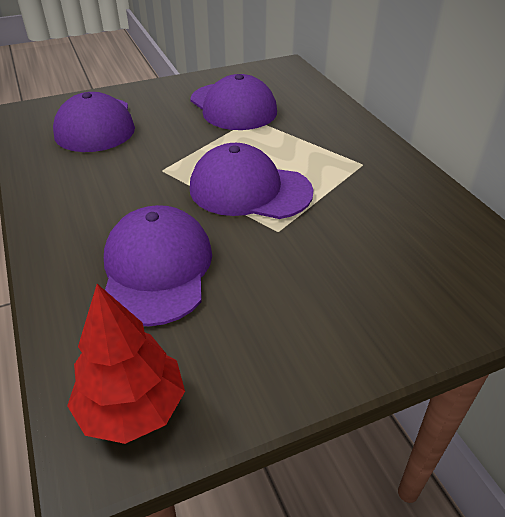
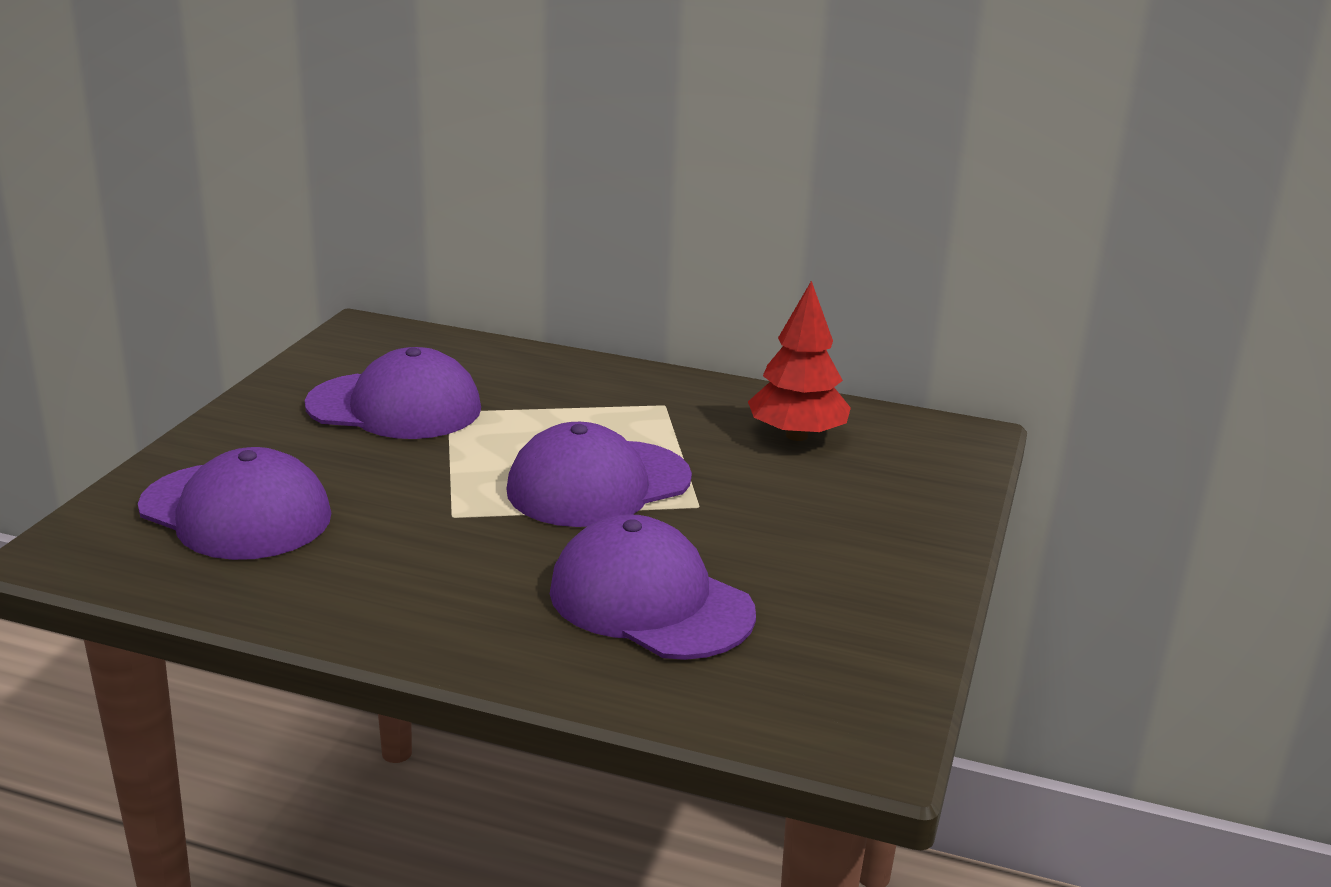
camera: 50 degrees left, 15 degrees down
red tree [67,284,185,444] -> red tree moved to [748,281,851,441]

